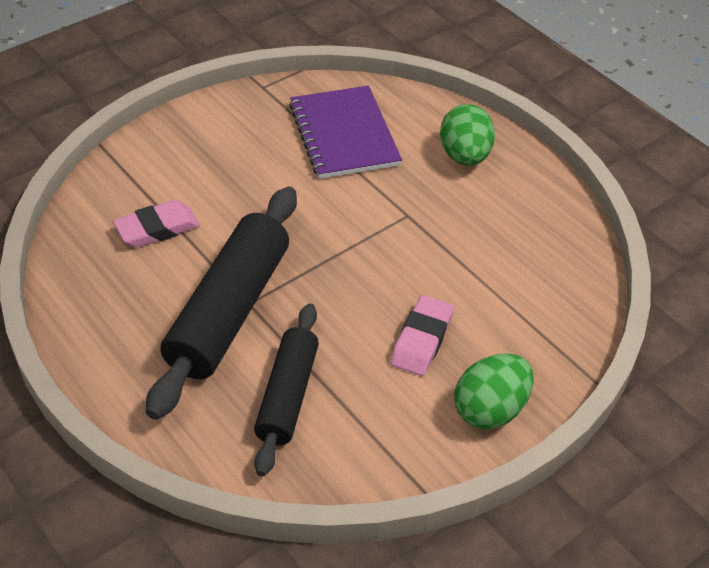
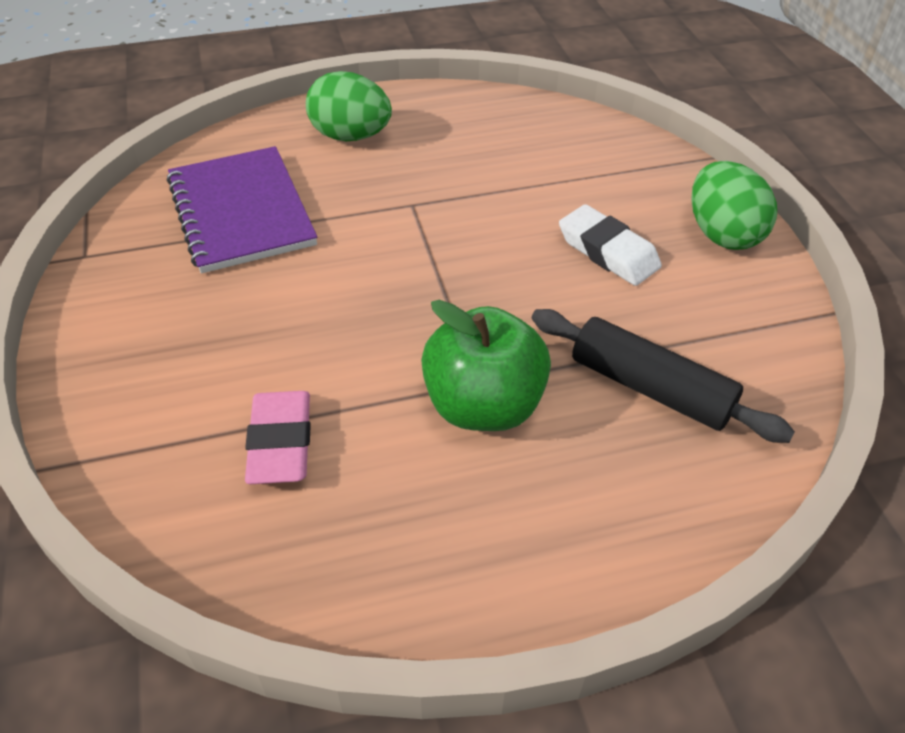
camera: 65 degrees left, 0 degrees up
black rolling pin [146,187,297,420] -> green apple [421,300,551,431]
purple notebook [289,86,402,179] -> purple notebook turned 60 degrees clockwise [167,146,317,274]
pink eraser [390,295,454,376] -> white eraser [559,204,662,286]

